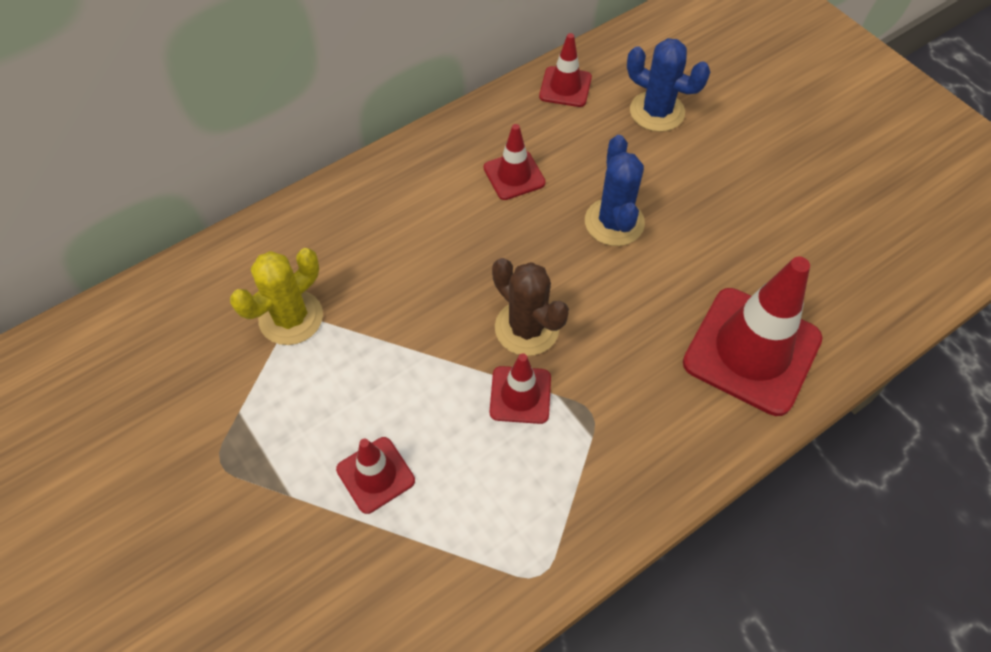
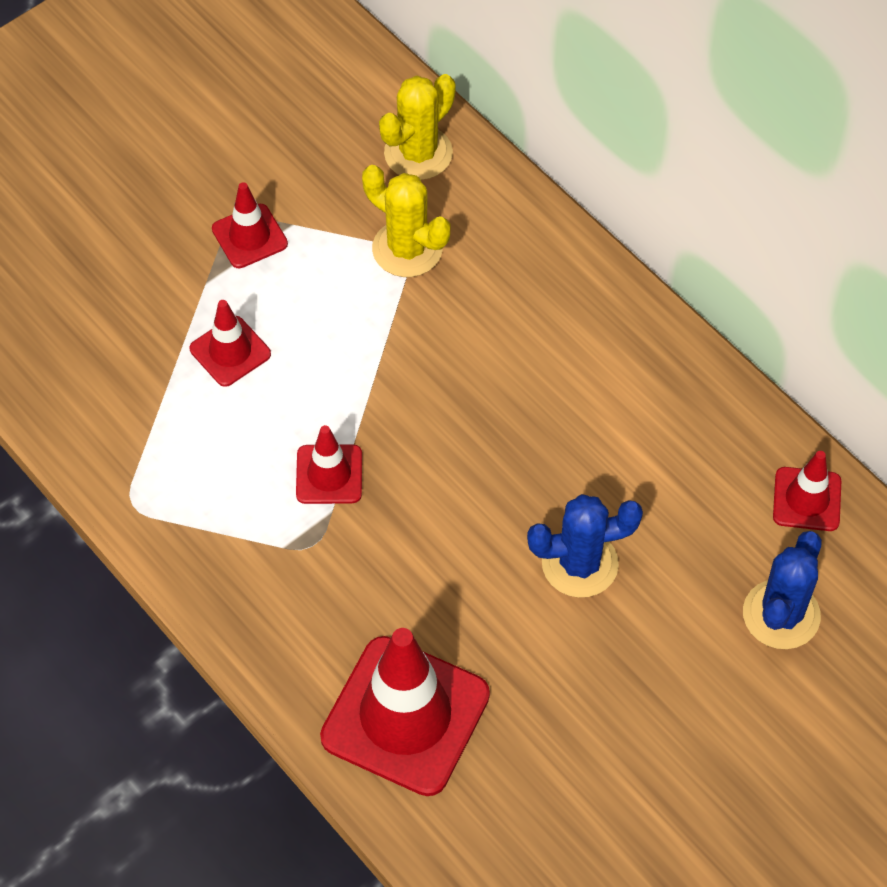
camera: 85 degrees right, 0 degrees up
red traffic cone [484,124,546,200] -> red traffic cone moved to [212,182,288,268]
brown cactus [492,258,569,356] -> none
none -> yellow cactus [379,74,456,180]

